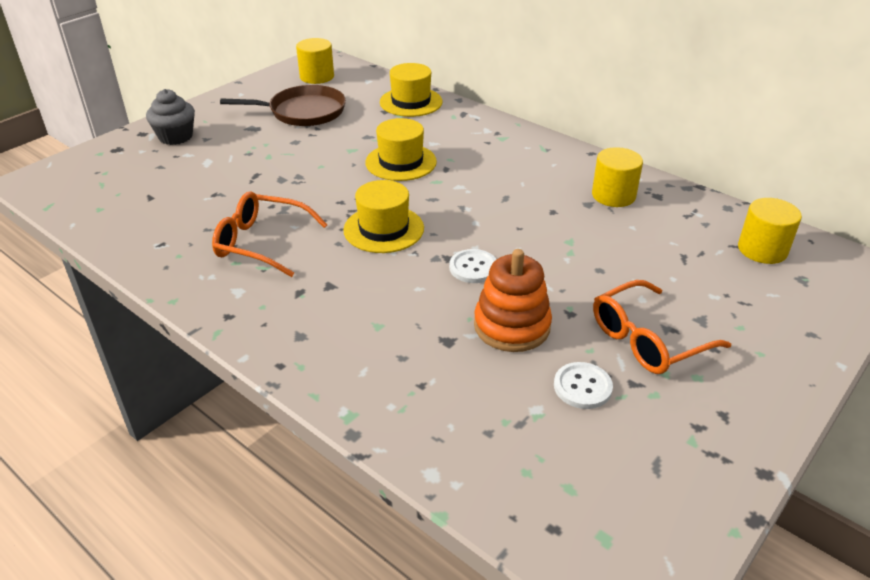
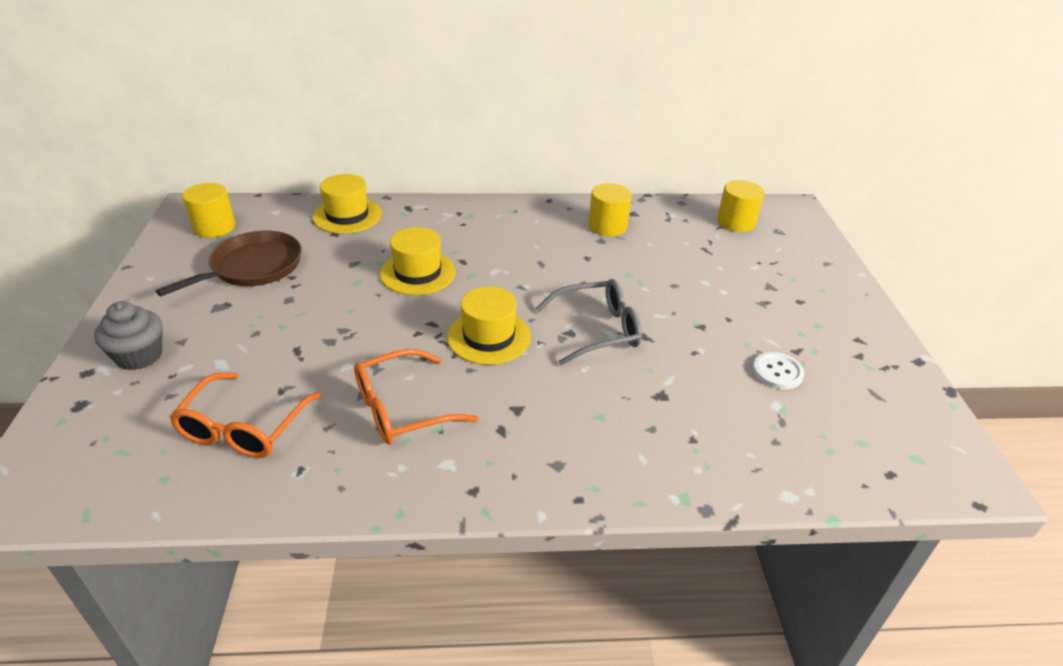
camera: 45 degrees left, 0 degrees up
white button [449,249,497,283] -> grey glasses [535,279,642,365]
orange stacking toy [474,249,552,352] -> none
orange glasses [593,280,731,374] -> orange glasses moved to [170,373,321,458]

